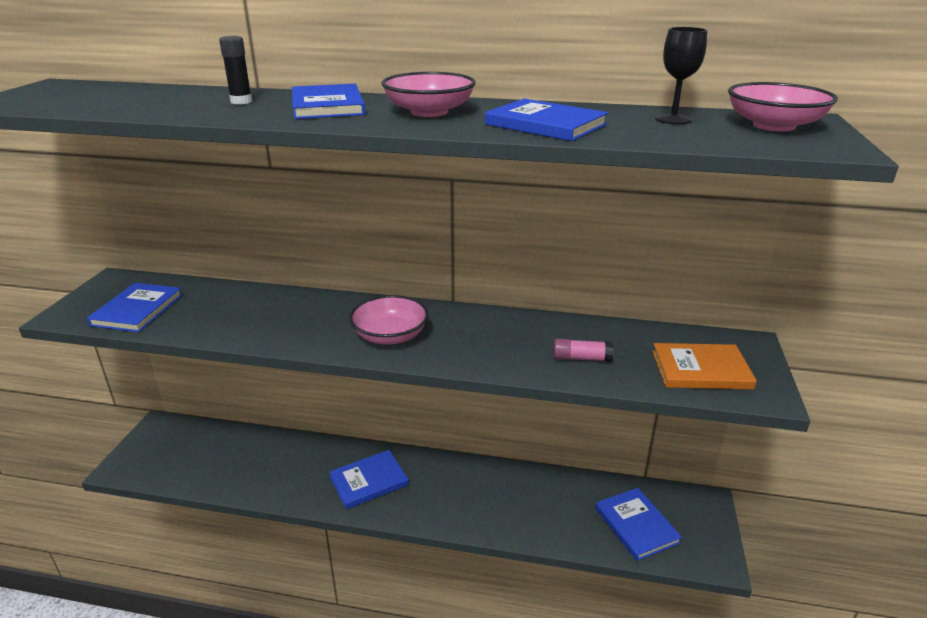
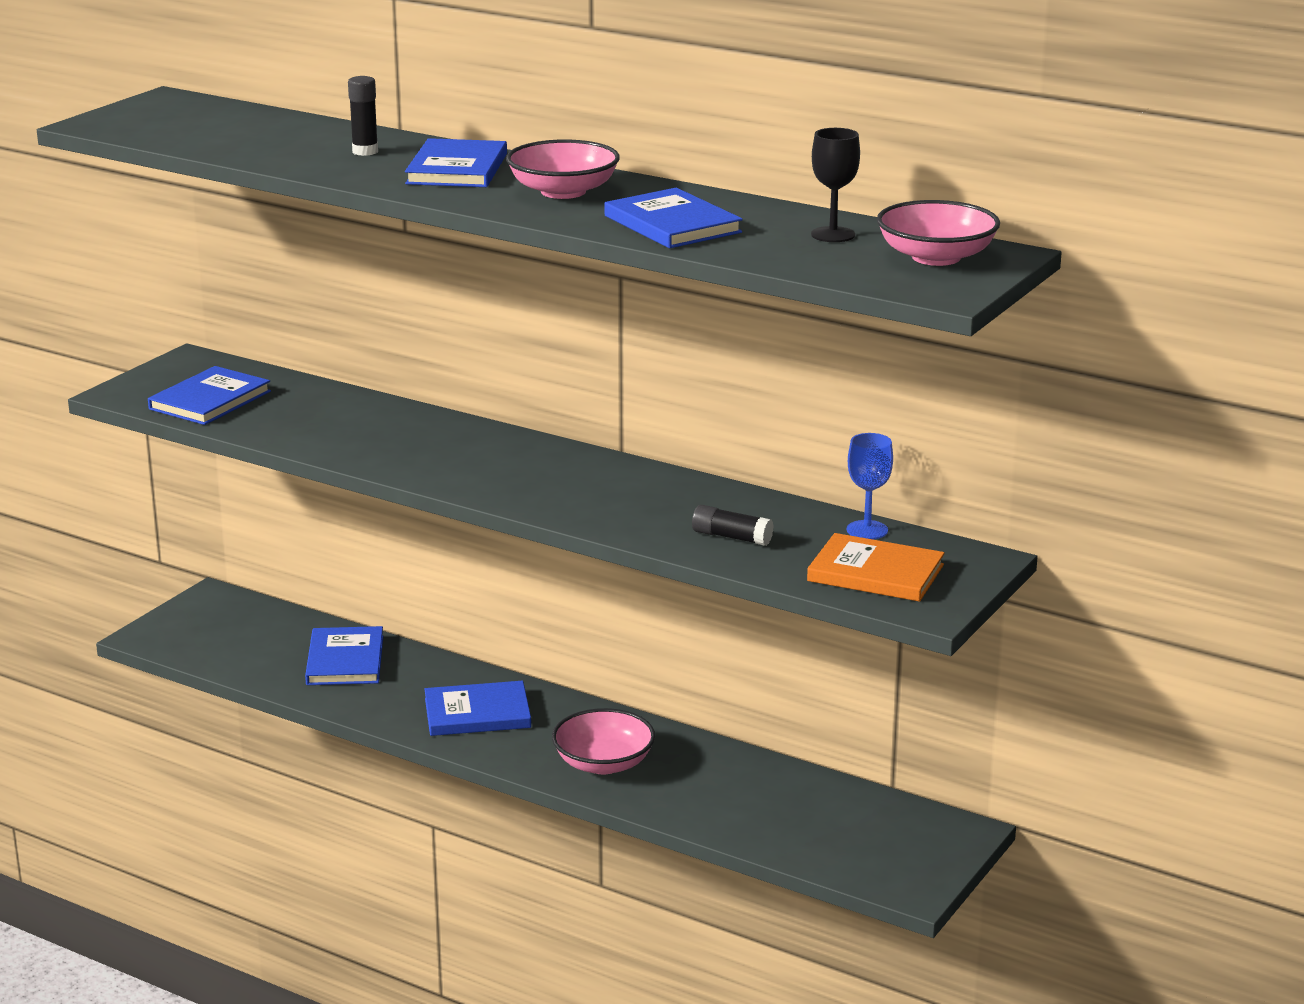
camera: 20 degrees right, 5 degrees down
pink bowl [349,295,429,345] -> pink bowl moved to [552,708,655,774]
pink glue stick [553,339,613,362] -> black glue stick [692,505,774,546]
blue book [595,488,682,561] -> blue book moved to [305,626,383,685]
none -> blue goblet [847,433,893,539]

